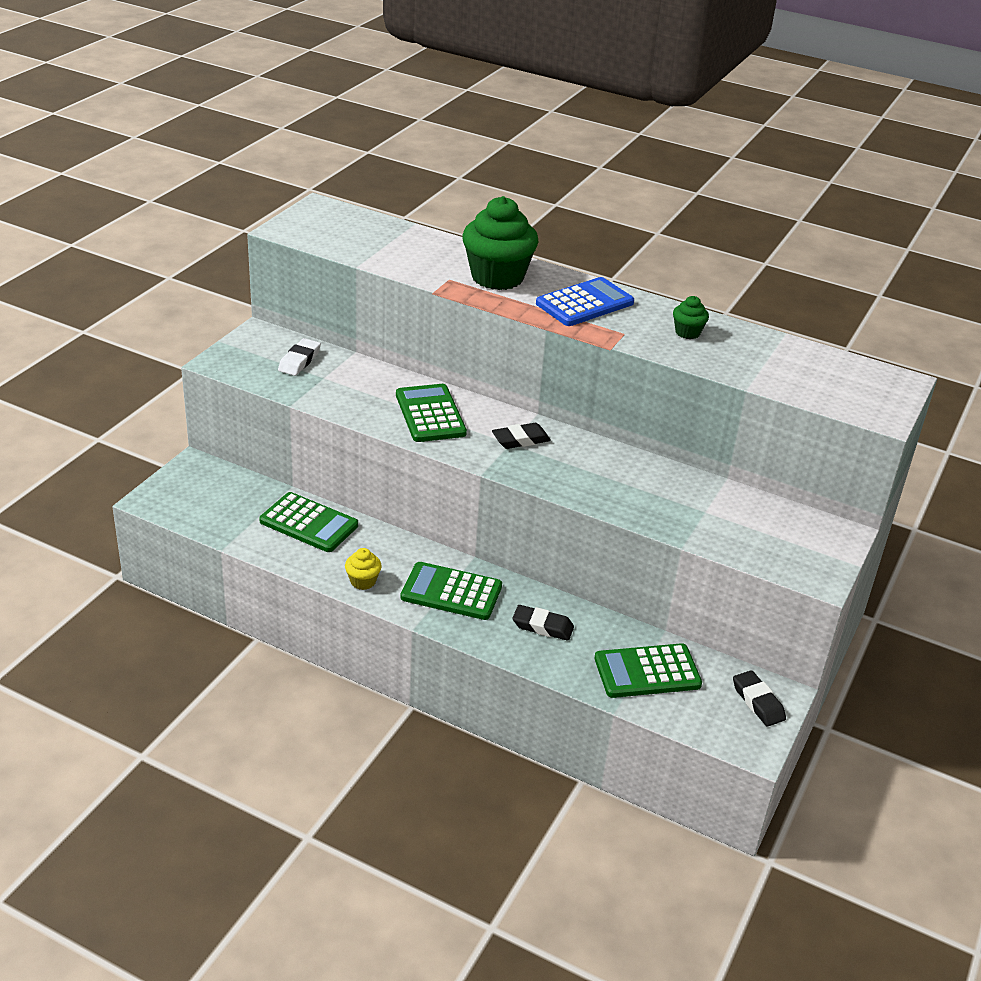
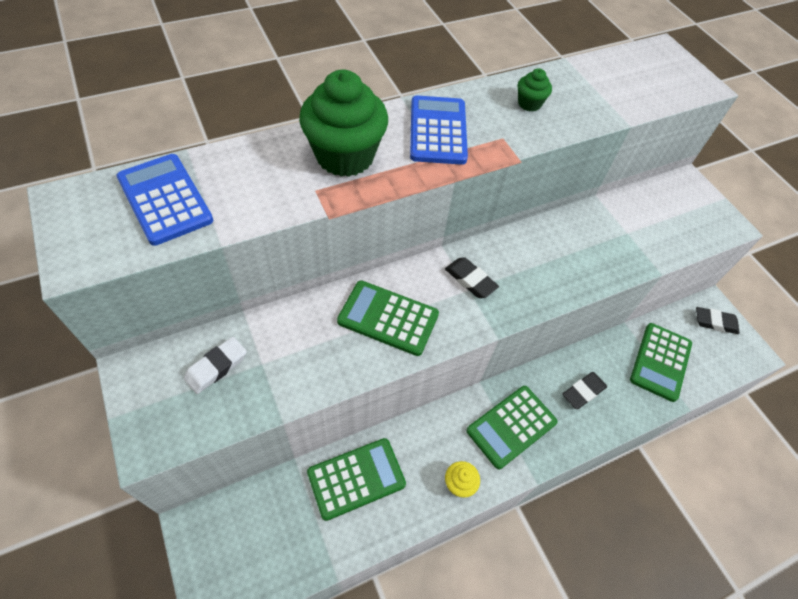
camera: 55 degrees left, 20 degrees up
white eraser [278,338,321,376] -> white eraser turned 75 degrees clockwise [184,337,247,394]
black eraser [492,423,551,449] -> black eraser turned 60 degrees counterclockwise [445,257,499,298]
none -> blue calculator [116,154,213,246]

